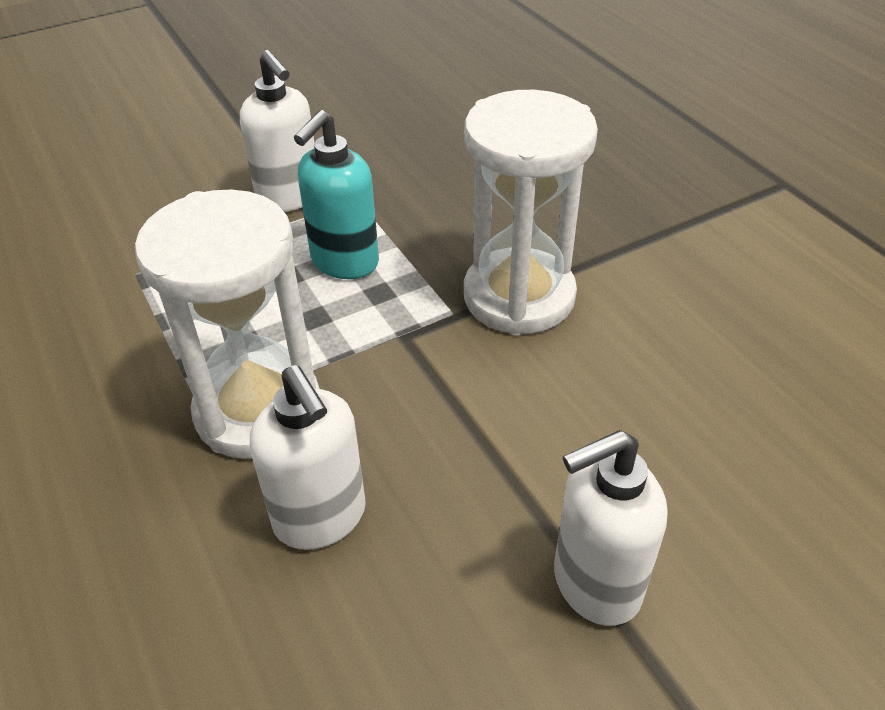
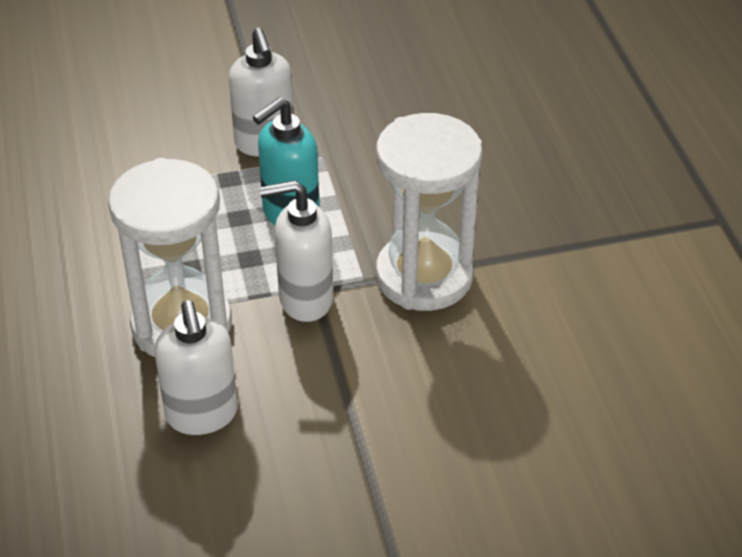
camera: 15 degrees right, 0 degrees up
white soap dispenser [554,430,667,626] -> white soap dispenser moved to [259,180,333,322]

